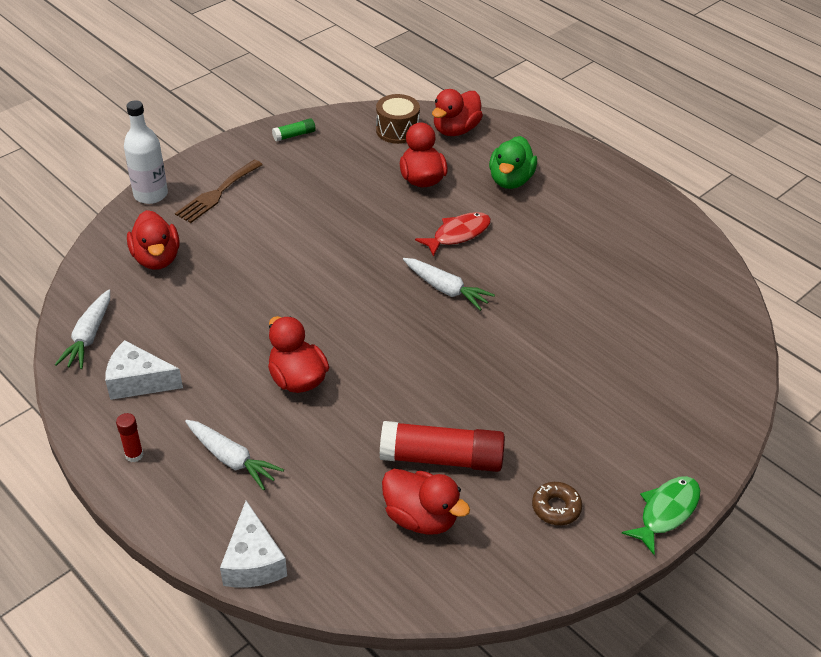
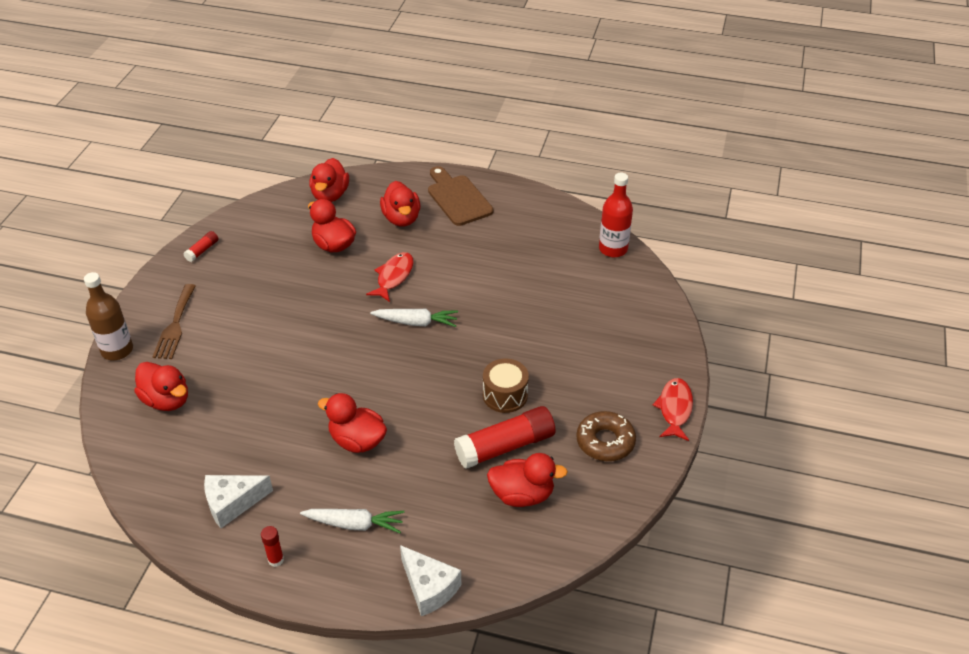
camera: 30 degrees left, 0 degrees up
white carrot [55,290,110,369] -> none
white bottle [124,100,168,204] -> brown bottle [84,272,133,360]
green glue stick [272,118,315,142] -> red glue stick [184,231,218,262]
brown drum [376,94,420,144] -> brown drum moved to [483,358,529,413]
green duck [489,136,537,189] -> red duck [380,181,420,227]
brown donut [532,482,582,525] -> brown donut [576,411,636,461], size x1.52
green fish [622,476,700,555] -> red fish [653,378,693,441]
none -> brown cutting board [428,166,493,226]
none -> red bottle [599,173,633,257]

